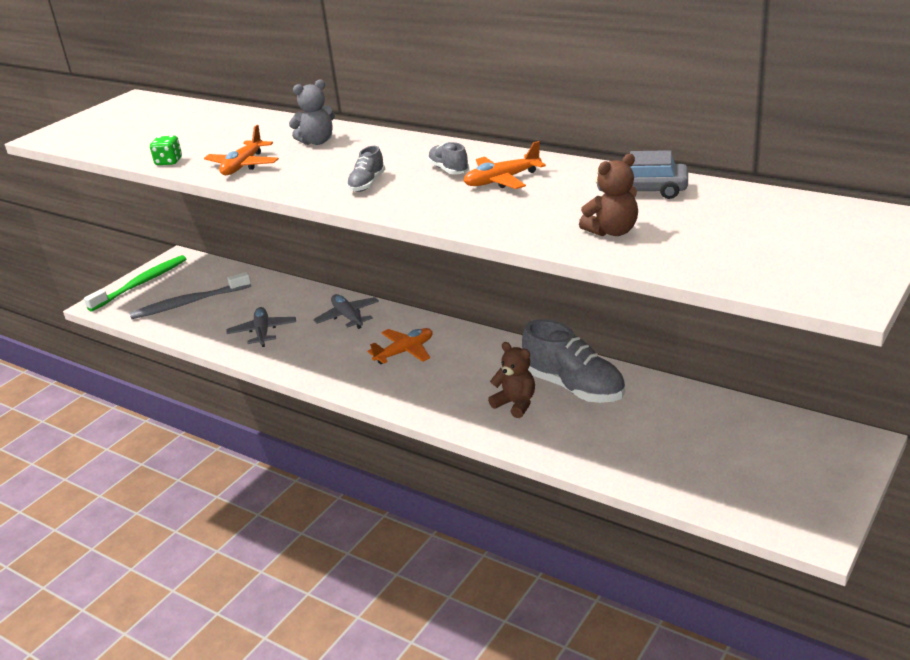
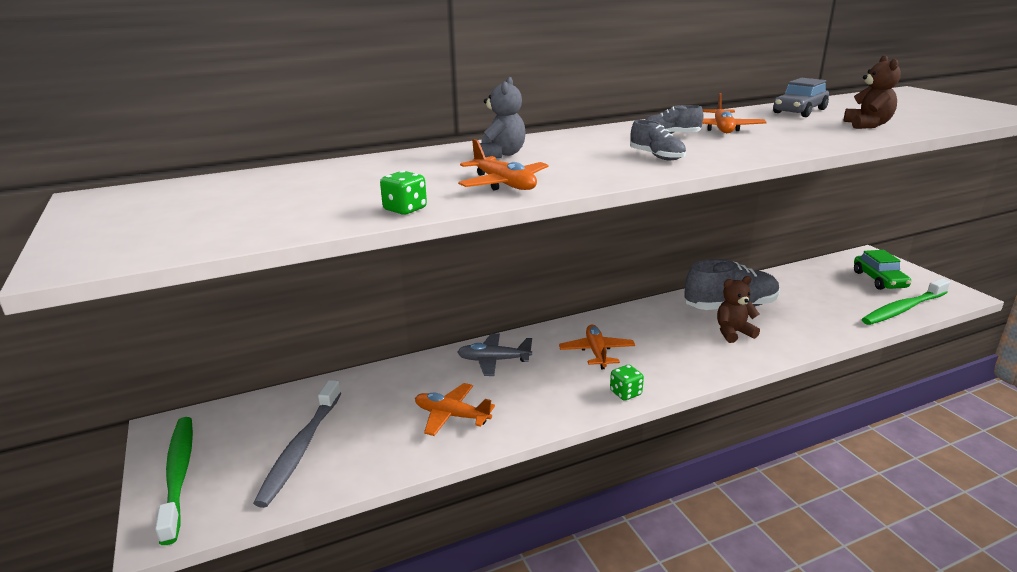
camera: 60 degrees left, 5 degrees down
grey plane [226,307,296,347] -> orange plane [415,383,495,436]
none -> green dice [610,365,644,400]
none -> green car [854,250,911,290]
none -> green toothbrush [862,279,950,325]

